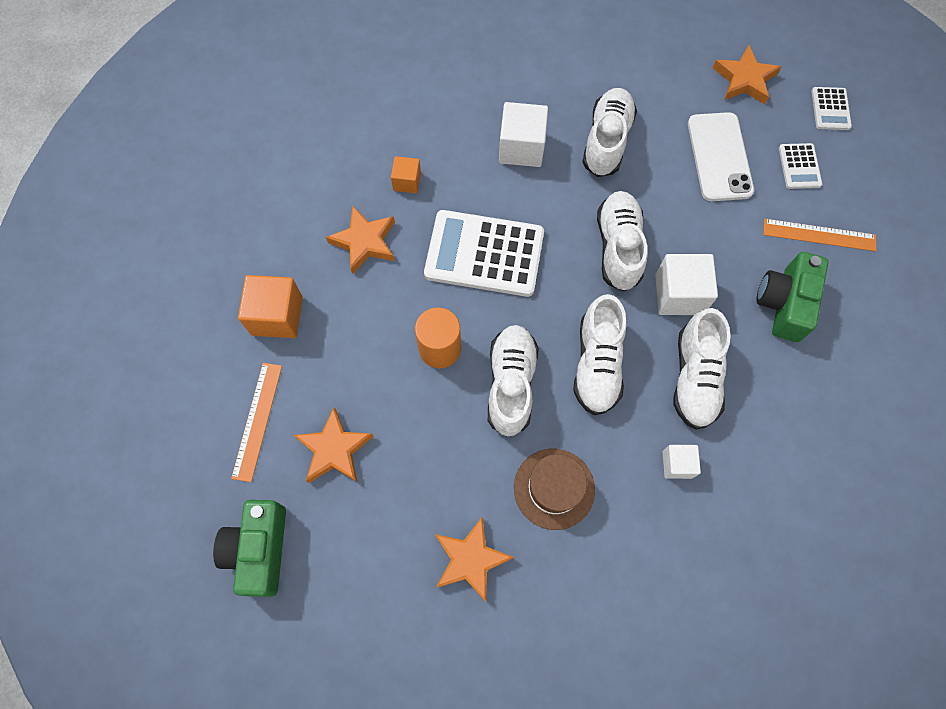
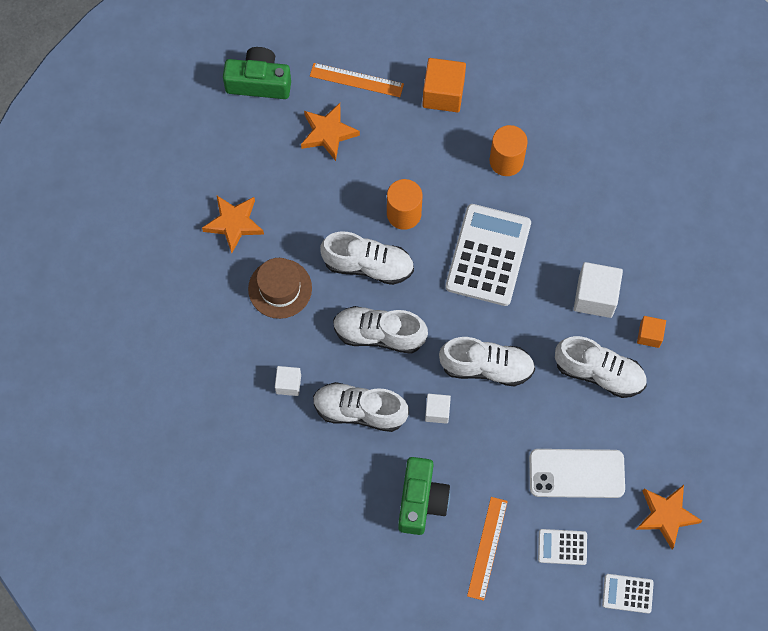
camera: 95 degrees right, 0 degrees up
orange star [326,206,395,274] -> orange cylinder [489,125,528,176]
orange cube [391,156,421,193] -> orange cube moved to [637,316,666,348]
white cube [655,254,718,315] -> white cube [425,394,451,424], size x0.57
green camera [756,252,828,342] -> green camera turned 75 degrees clockwise [398,457,450,535]

